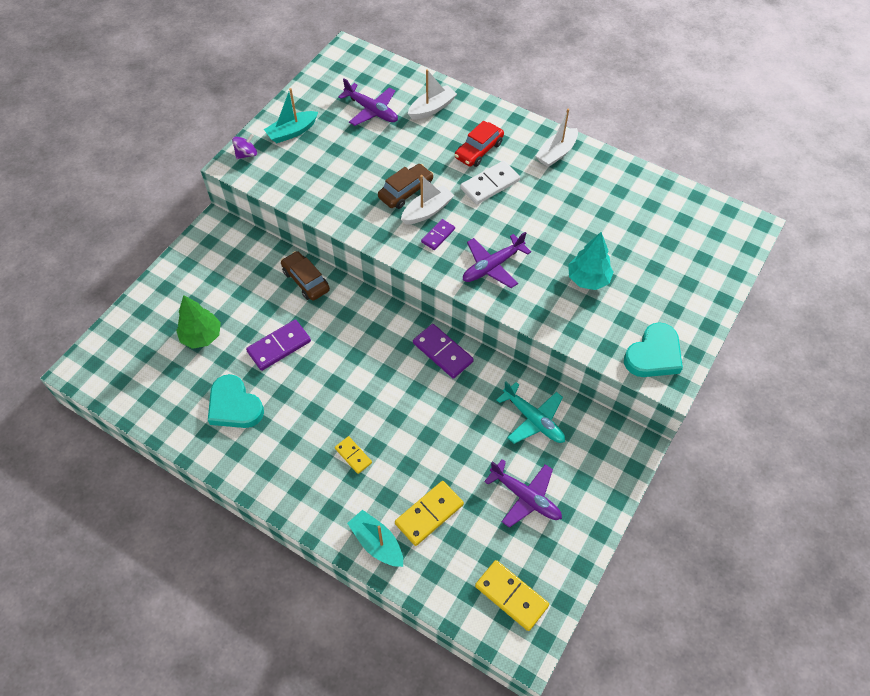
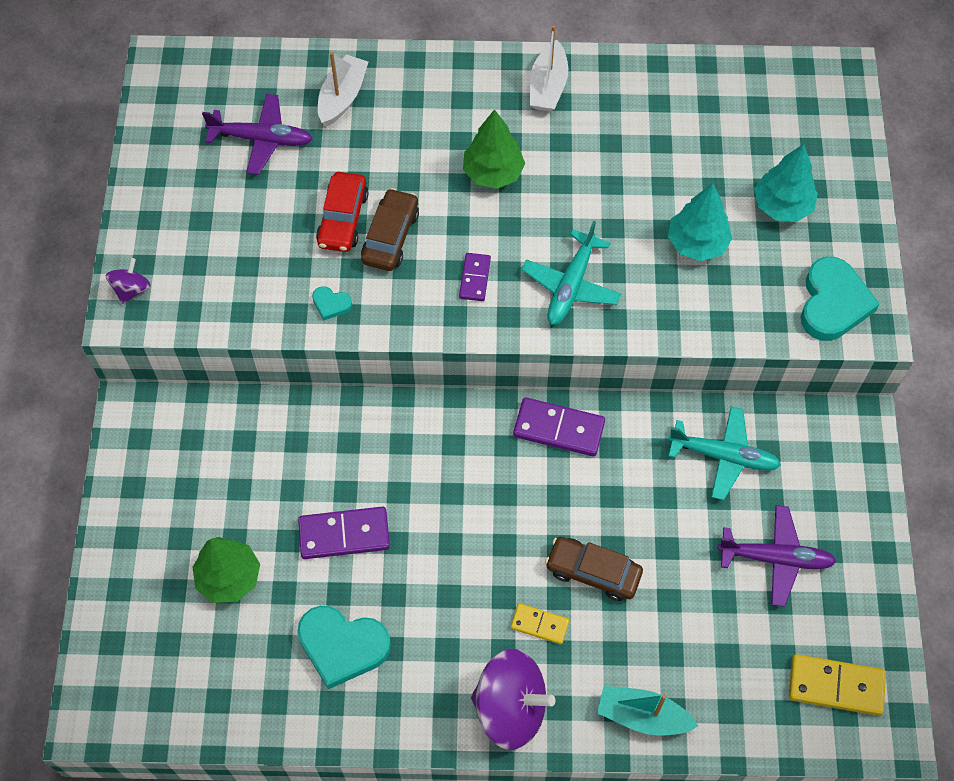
camera: 30 degrees left, 5 degrees up
purple domino [246,320,311,371] -> purple domino turned 60 degrees clockwise [298,506,390,559]
turquoise boat [264,88,318,143] -> none
brown car [281,251,330,301] -> brown car moved to [545,537,643,601]
yellow domino [395,481,464,546] -> none
white boat [401,175,454,224] -> none
red car [455,121,504,167] -> red car moved to [316,172,368,252]
white domino [460,161,520,205] -> green tree [463,109,525,189]
purple plane [463,232,531,288] -> turquoise plane [522,221,621,325]
none -> turquoise heart [312,286,352,320]
none -> purple spinning top [471,649,555,750]
none -> turquoise tree [754,144,818,222]

